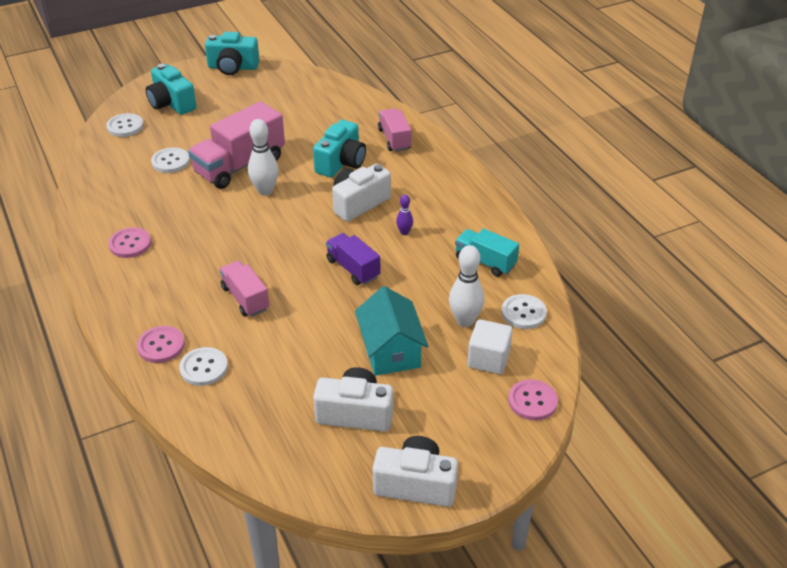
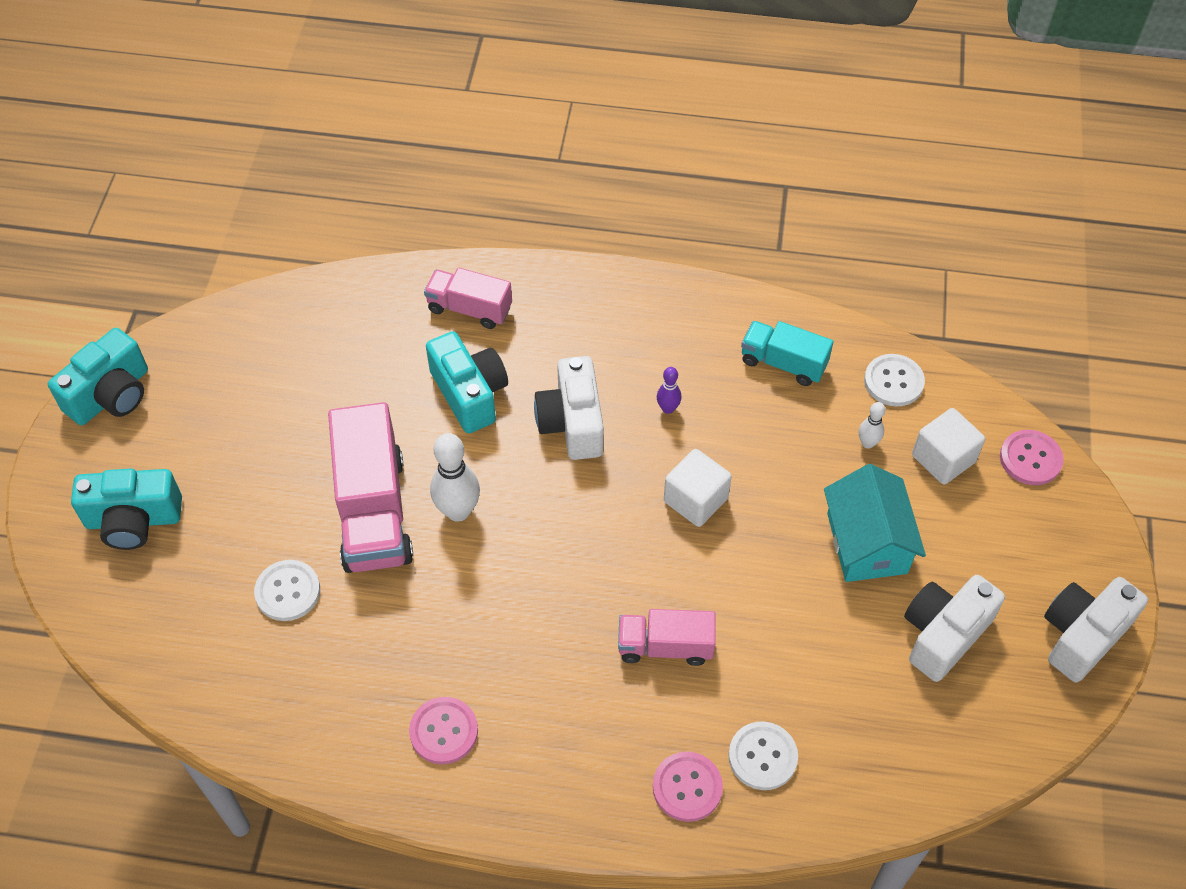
camera: 55 degrees left, 15 degrees up
white button [106,113,144,137] -> none
purple truck [326,233,380,285] -> white cube [664,449,732,527]
turquoise house [355,286,428,376] -> turquoise house turned 60 degrees clockwise [824,464,926,582]
white bowling pin [449,245,484,327] -> white bowling pin [859,402,885,449], size x0.53
turquoise truck [455,228,519,277] -> turquoise truck turned 45 degrees clockwise [741,321,833,386]

